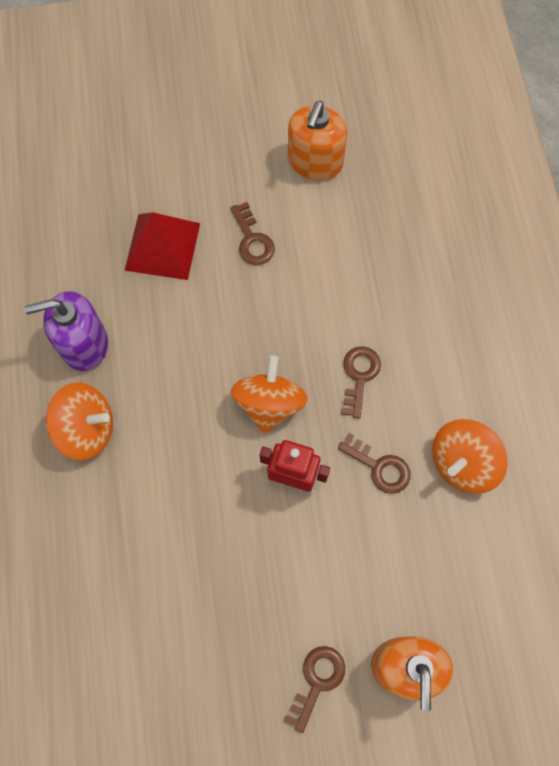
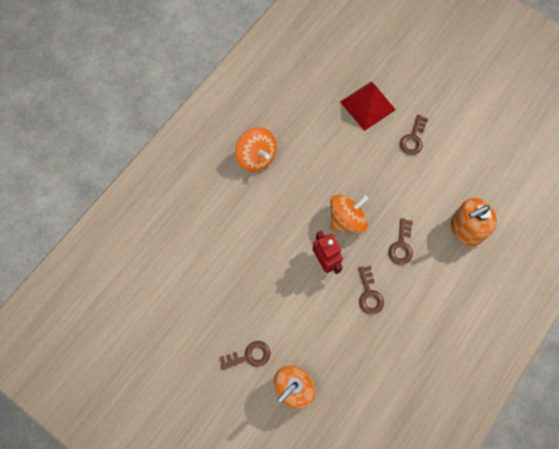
camera: 45 degrees right, 0 degrees up
purple soap dispenser [25,291,108,371] -> none
orange soap dispenser [288,101,348,181] -> orange soap dispenser moved to [451,198,497,246]
brown key [341,346,381,418] -> brown key turned 135 degrees clockwise [388,218,413,265]
orange spinning top [432,419,508,494] -> none

